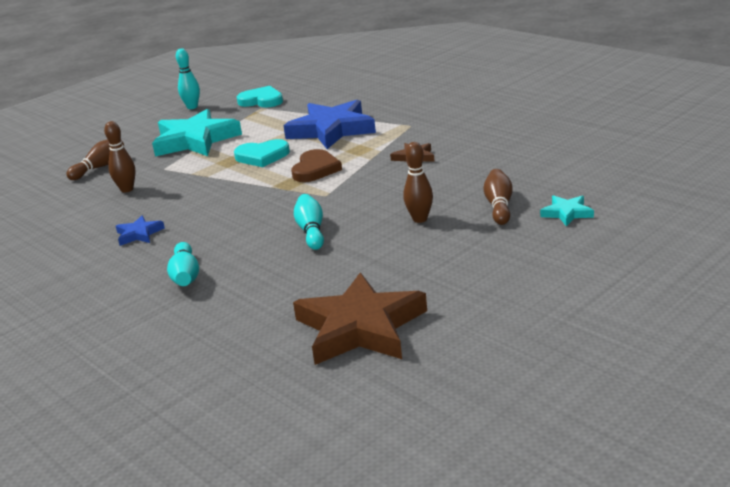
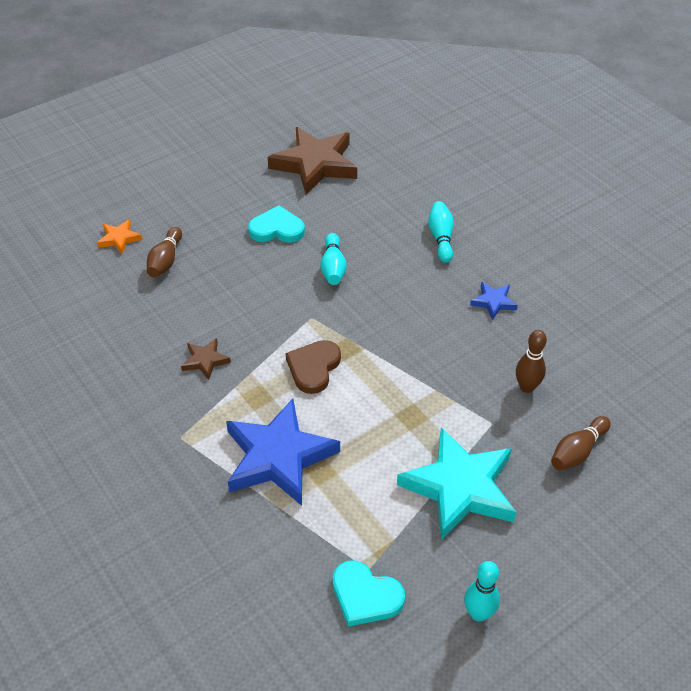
camera: 175 degrees left, 20 degrees up
turquoise heart [234,139,290,167] -> turquoise heart moved to [248,205,305,243]
brown bowling pin [403,142,433,223] -> none
turquoise star [540,195,594,226] -> orange star [97,219,142,254]

